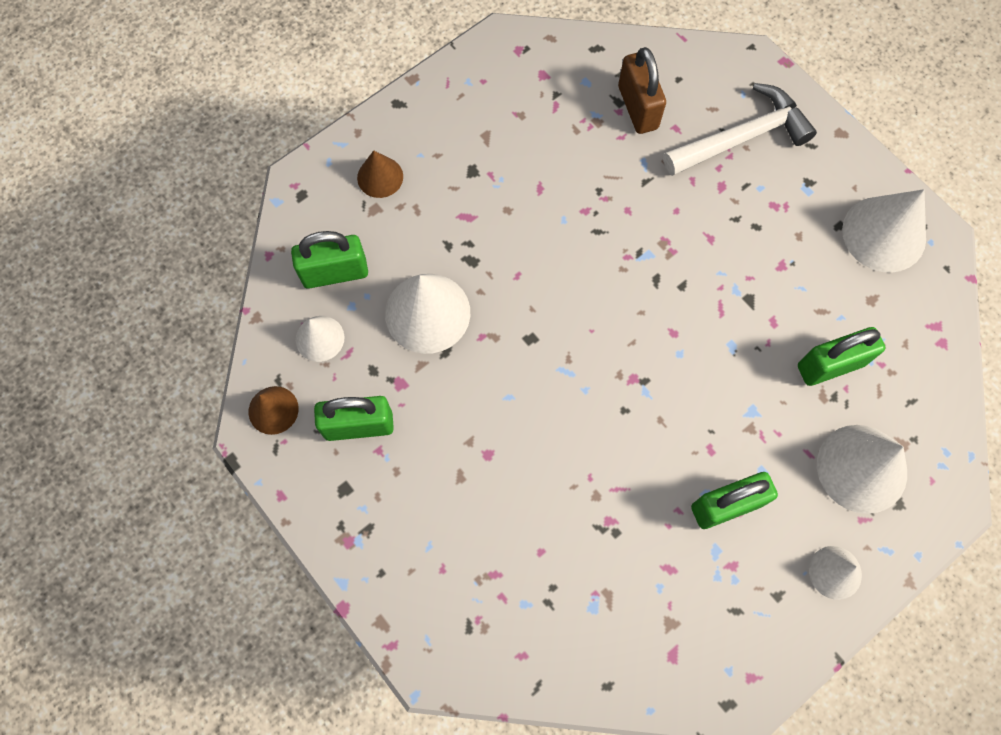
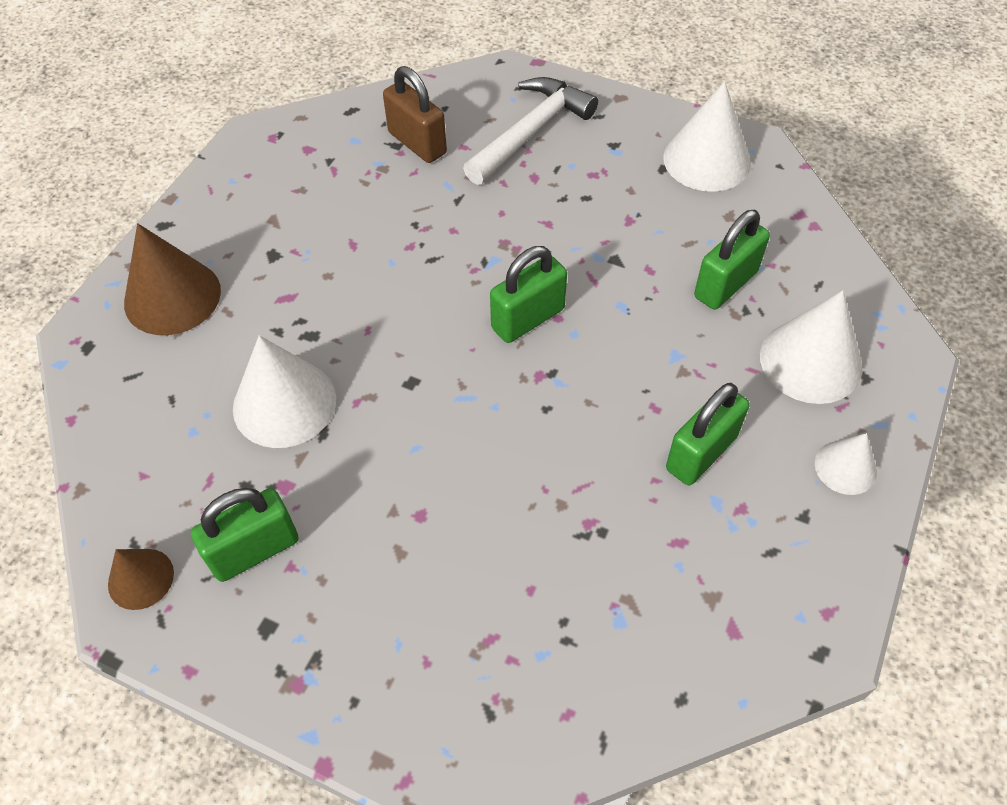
camera: 25 degrees left, 15 degrees down
green padlock [291,231,368,289] -> green padlock moved to [490,246,567,343]
white cone [296,316,345,362] -> none
brown cone [357,150,403,198] -> brown cone [124,223,221,335], size x1.77

